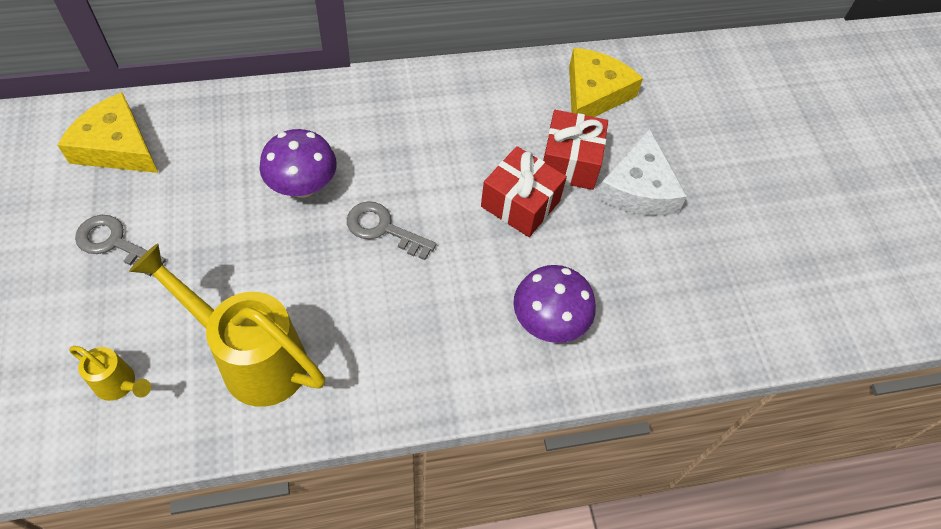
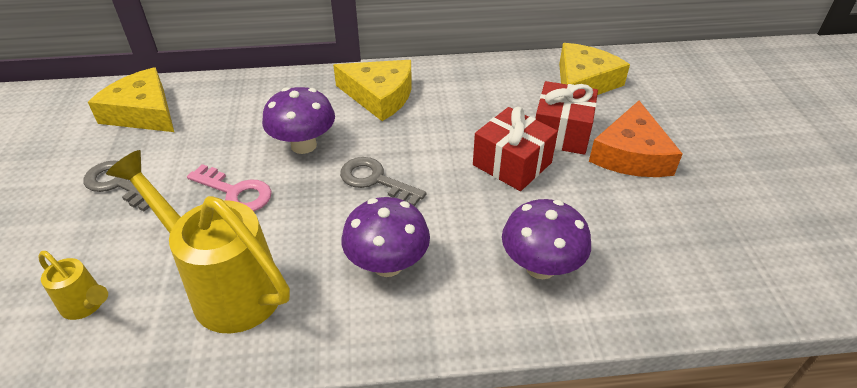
camera: 10 degrees right, 15 degrees down
white cheese [597,128,687,216] -> orange cheese [589,101,683,177]
none -> pink key [187,164,272,211]
none -> yellow cheese [333,60,412,121]
none -> purple mushroom [341,197,430,277]

